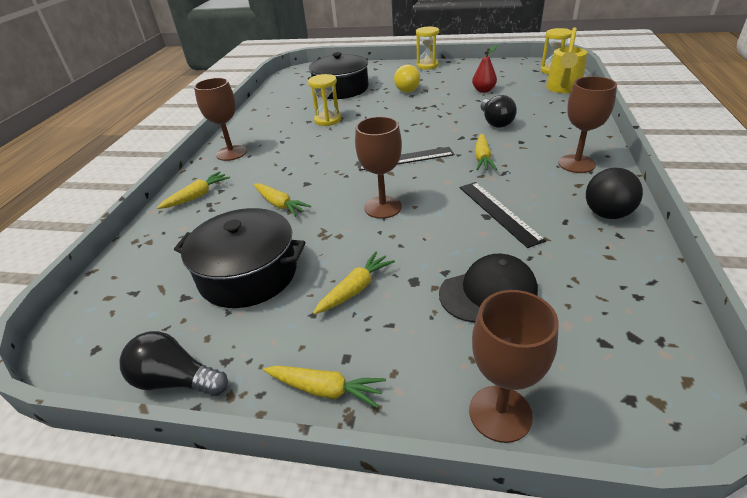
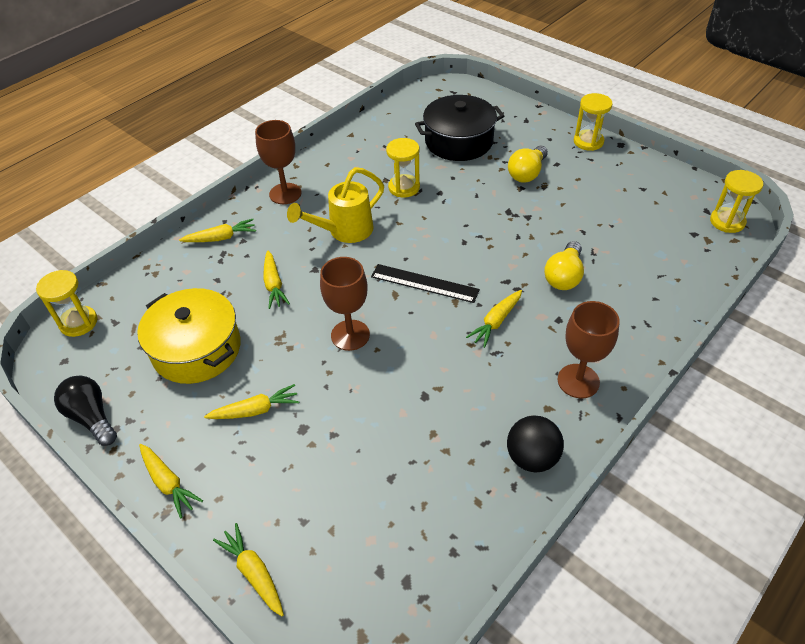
camera: 30 degrees right, 10 degrees up
black pot [174,208,306,308] -> yellow pot [137,288,241,384]
black cap [439,254,538,323] -> none
black ruler [459,182,546,248] -> none
brown goblet [469,290,559,443] -> yellow carrot [213,523,284,616]
red pear [472,45,497,93] -> none
black light bulb [481,95,517,128] -> yellow light bulb [544,241,584,290]
yellow watering can [546,27,587,93] -> yellow watering can moved to [287,167,384,243]
none -> yellow hourglass [36,270,98,337]

